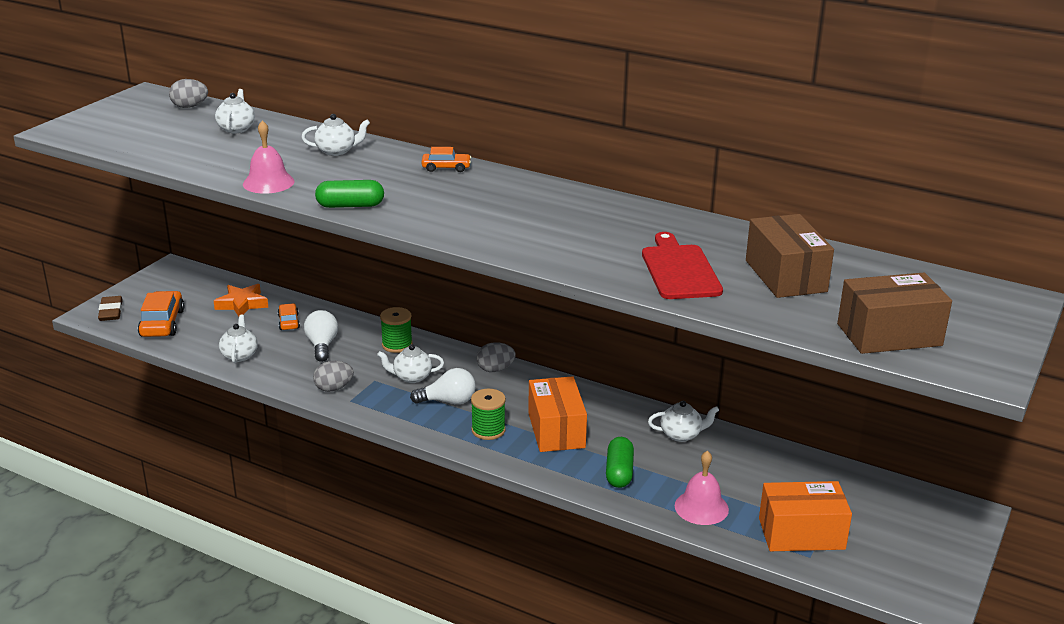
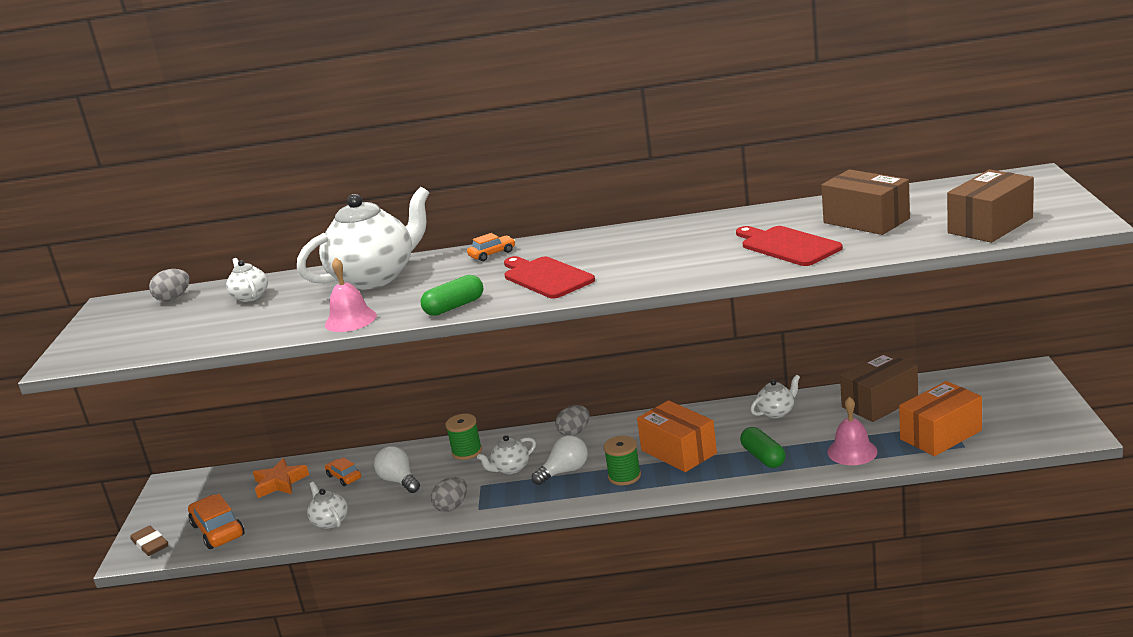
camera: 25 degrees left, 5 degrees down
white teapot [301,114,370,156] -> white teapot [297,187,429,290], size x2.24
none -> red cutting board [504,256,595,299]
none -> brown box [840,352,918,422]

